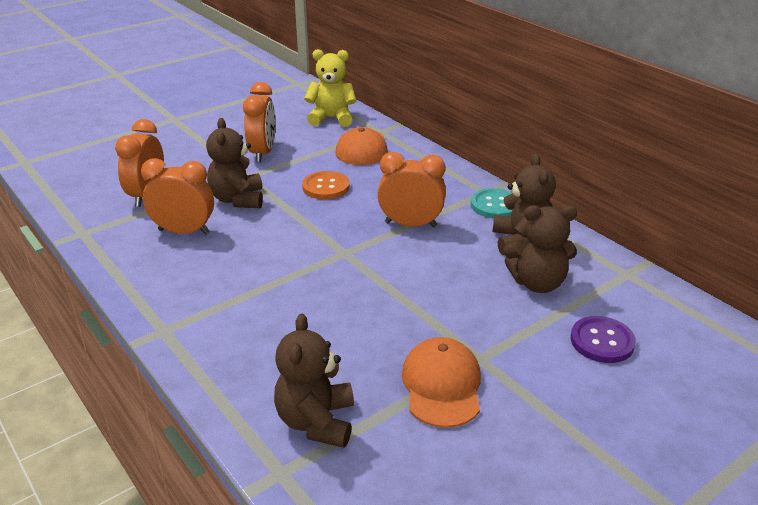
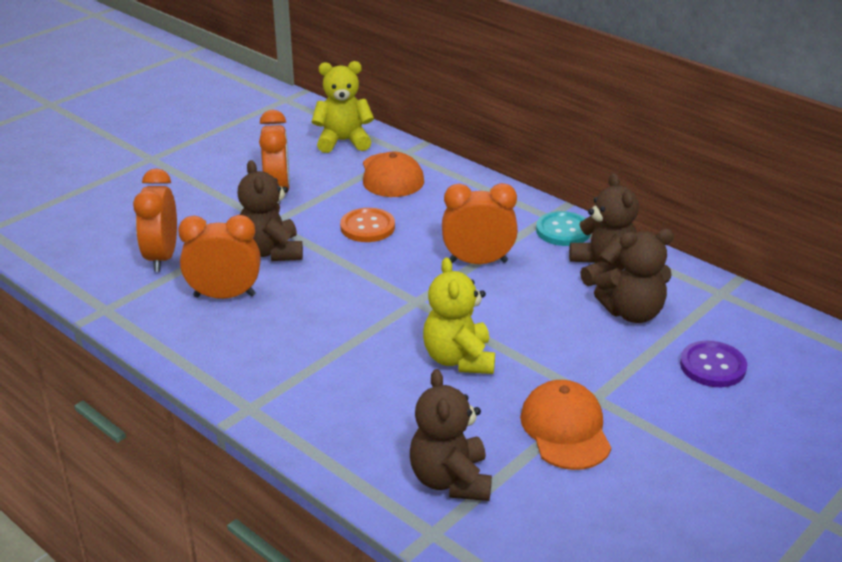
camera: 10 degrees left, 0 degrees up
none -> yellow teddy bear [423,257,495,374]

